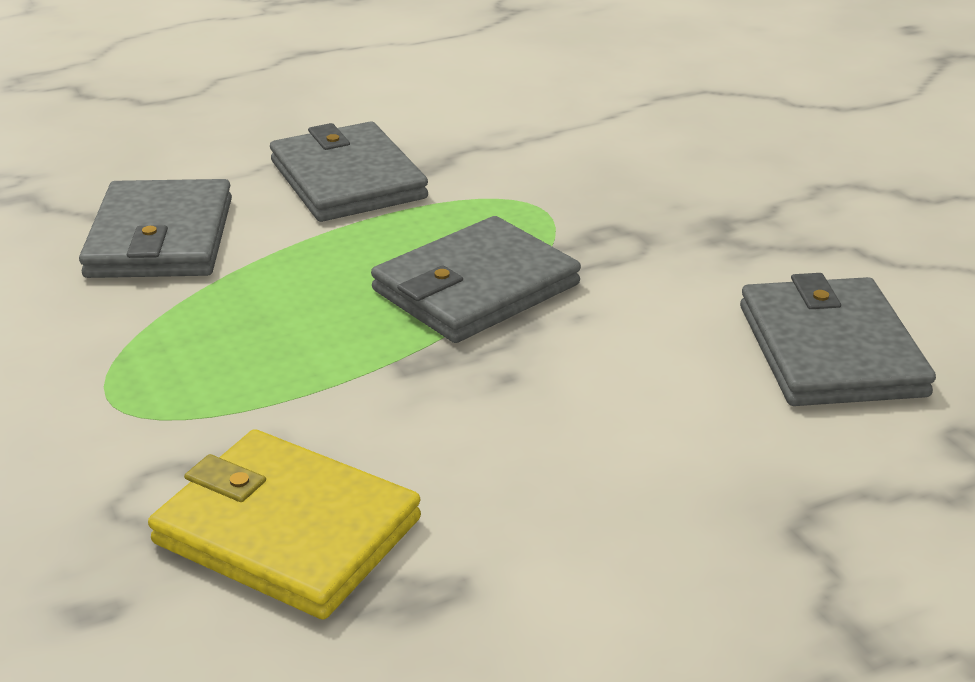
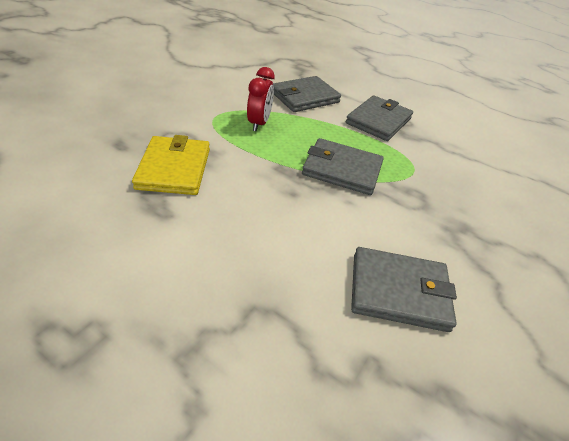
camera: 55 degrees right, 10 degrees up
grey wallet [740,273,936,406] -> grey wallet turned 45 degrees clockwise [351,247,457,332]
none -> red clock [247,67,275,132]

